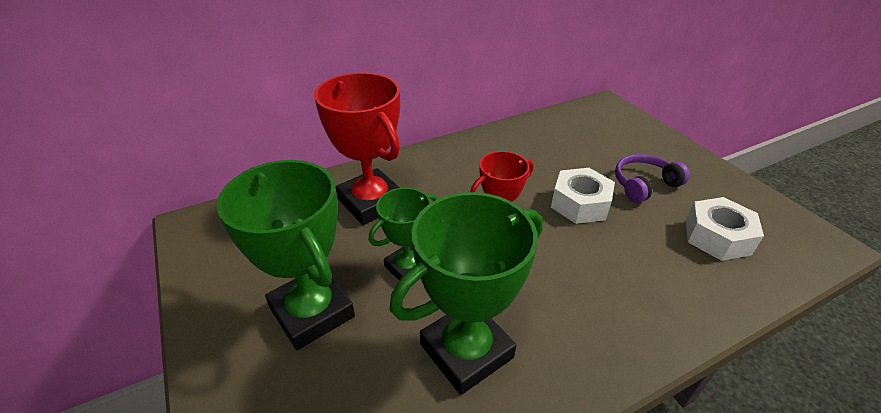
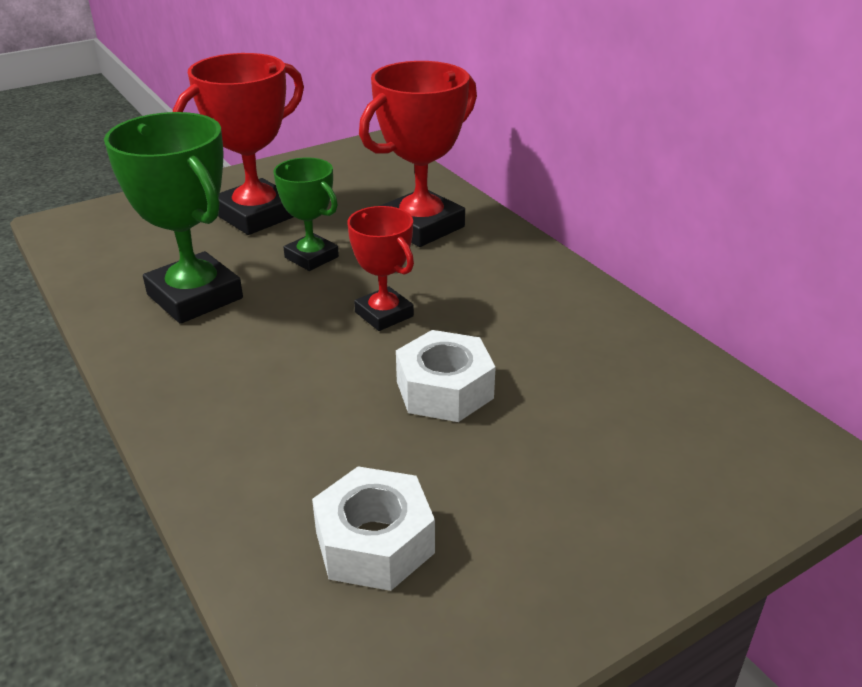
camera: 85 degrees right, 5 degrees down
green trophy [217,160,355,350] -> red trophy [173,53,304,235]
purple headphones [615,154,690,203] -> none

